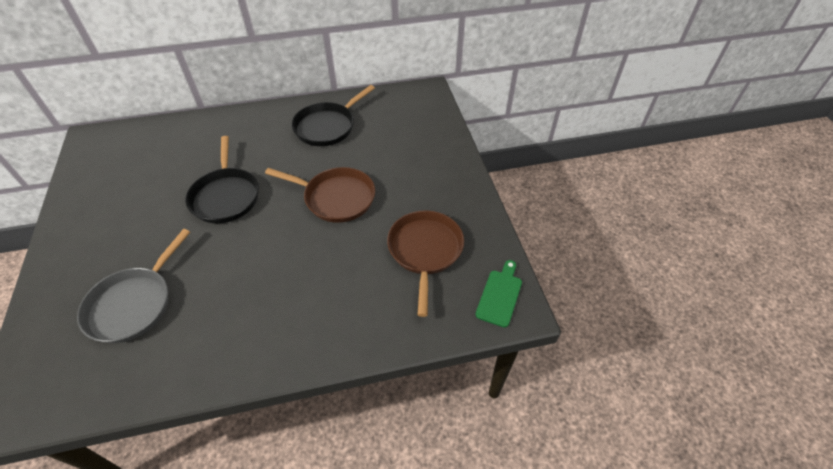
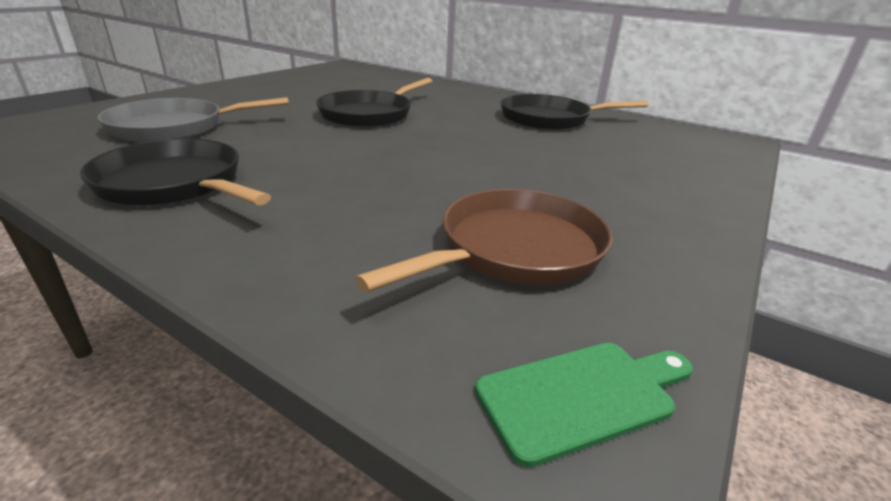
camera: 45 degrees right, 20 degrees down
brown pan [265,167,375,223] -> none
none -> black pan [80,138,271,206]

